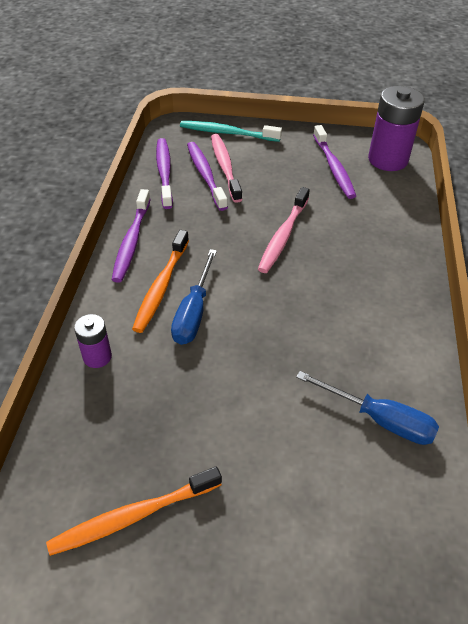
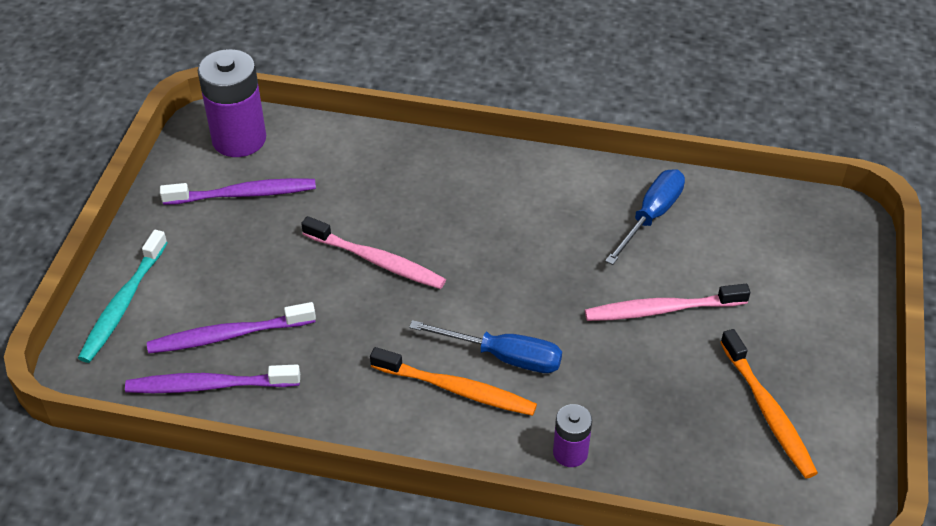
camera: 85 degrees left, 0 degrees up
purple toothbrush [112,189,151,283] -> none
pink toothbrush [211,134,242,203] -> pink toothbrush moved to [585,284,750,321]

